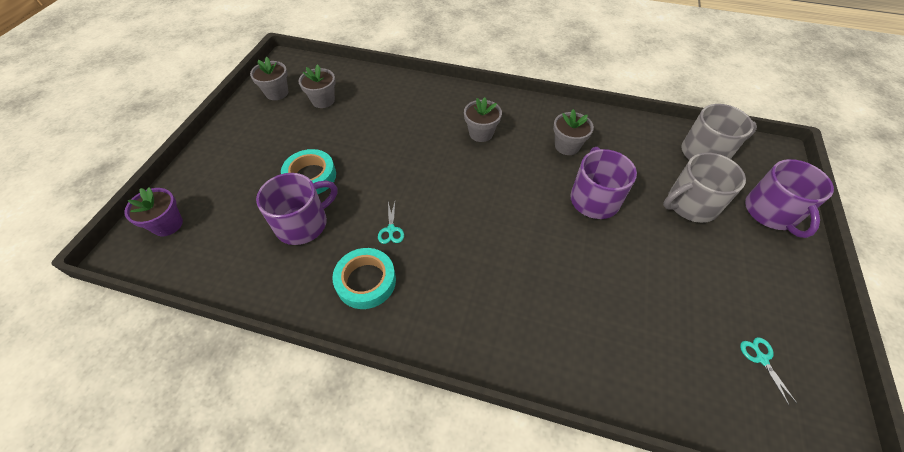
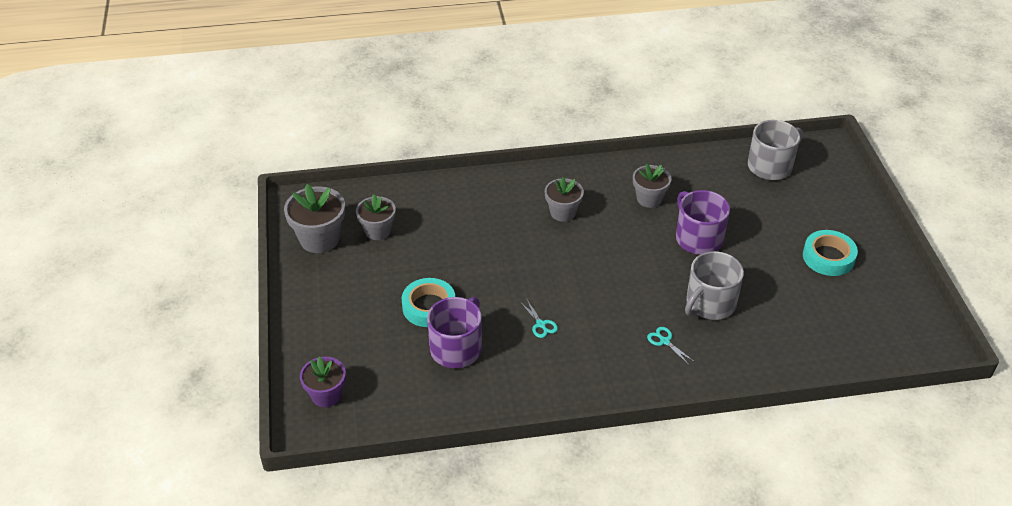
camera: 25 degrees left, 10 degrees down
grey flower pot [250,57,288,100] -> grey flower pot [284,184,345,253], size x1.50
turquoise tape [332,248,396,309] -> turquoise tape moved to [803,230,858,276]
grey mug [663,153,746,223] -> grey mug moved to [685,251,744,320]
turquoise scissors [740,337,797,405] -> turquoise scissors moved to [647,327,695,365]
purple mug [745,159,834,238] -> none

